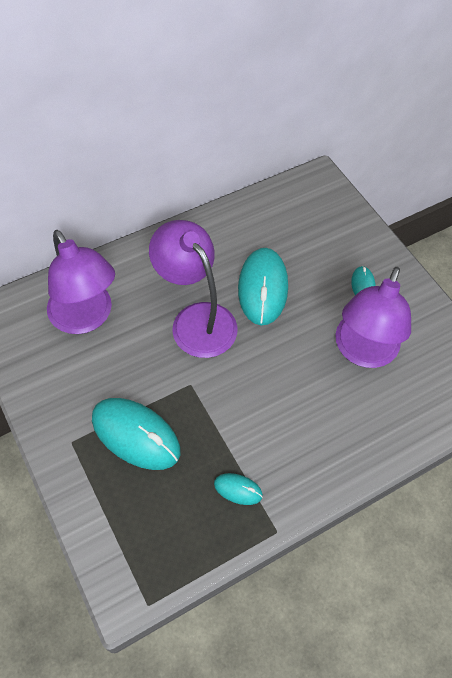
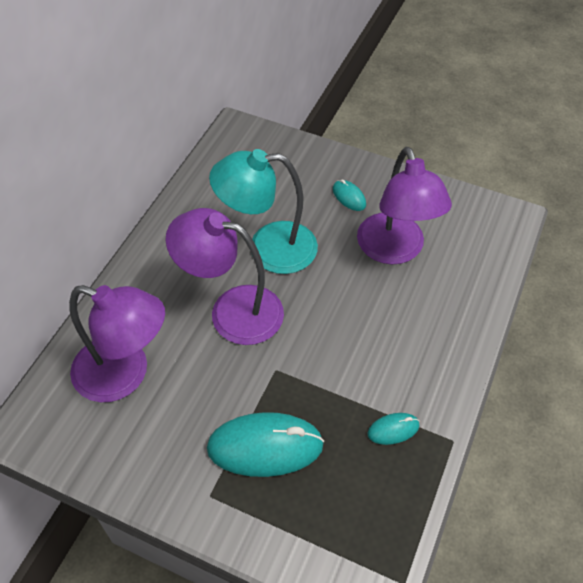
camera: 35 degrees left, 5 degrees down
turquoise mouse [238,248,288,325] -> turquoise lamp [209,149,318,274]

